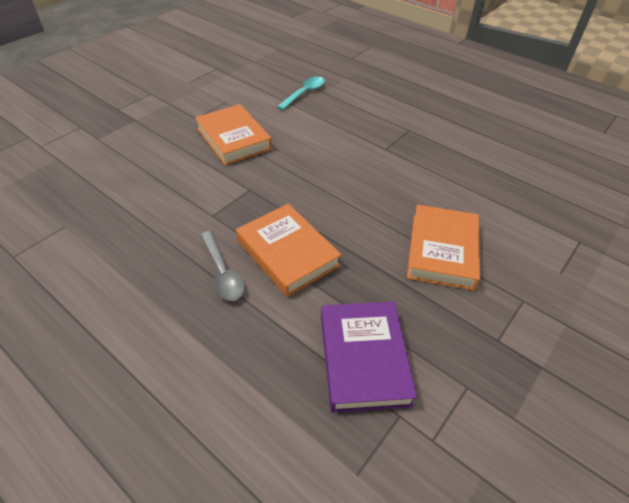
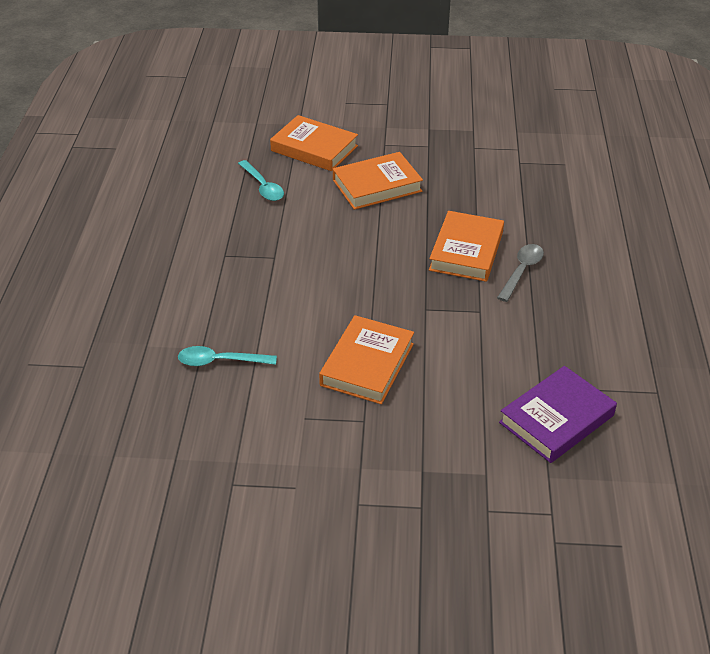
camera: 125 degrees left, 5 degrees down
purple book [321,302,417,413] -> purple book moved to [499,366,617,463]
none -> turquoise spoon [238,160,284,201]
none -> orange book [270,115,358,171]

